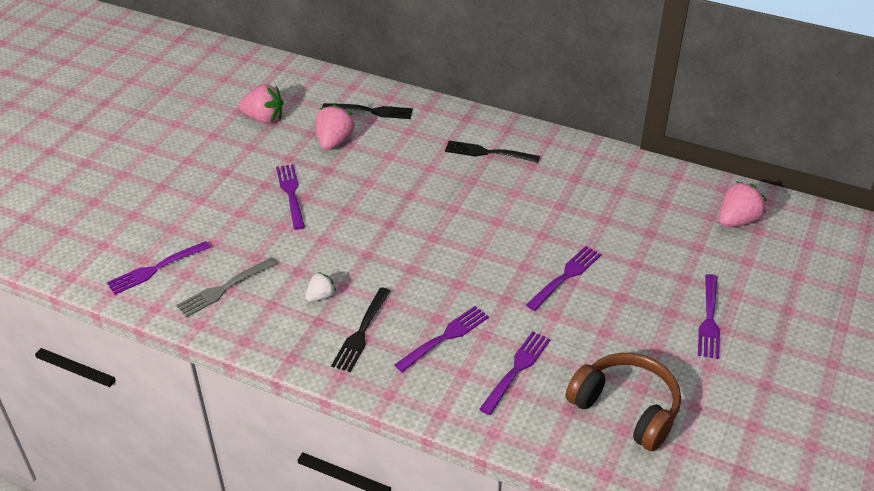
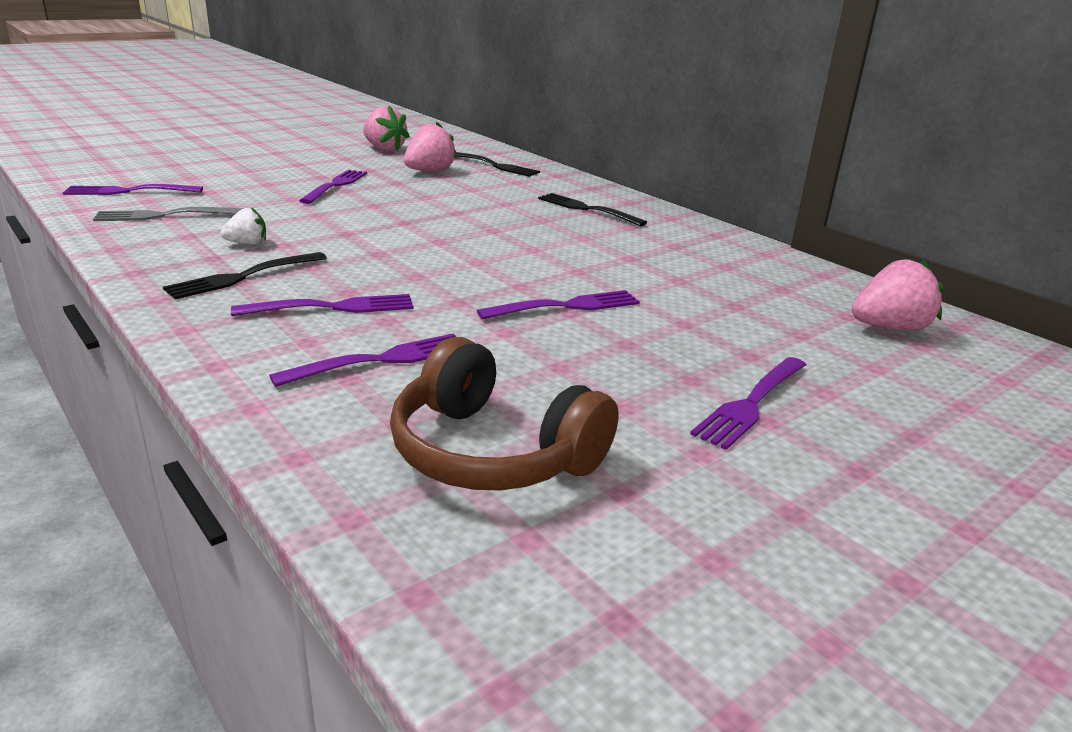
camera: 25 degrees right, 15 degrees down
brown headphones [566,353,681,451] -> brown headphones turned 150 degrees clockwise [390,337,619,490]

